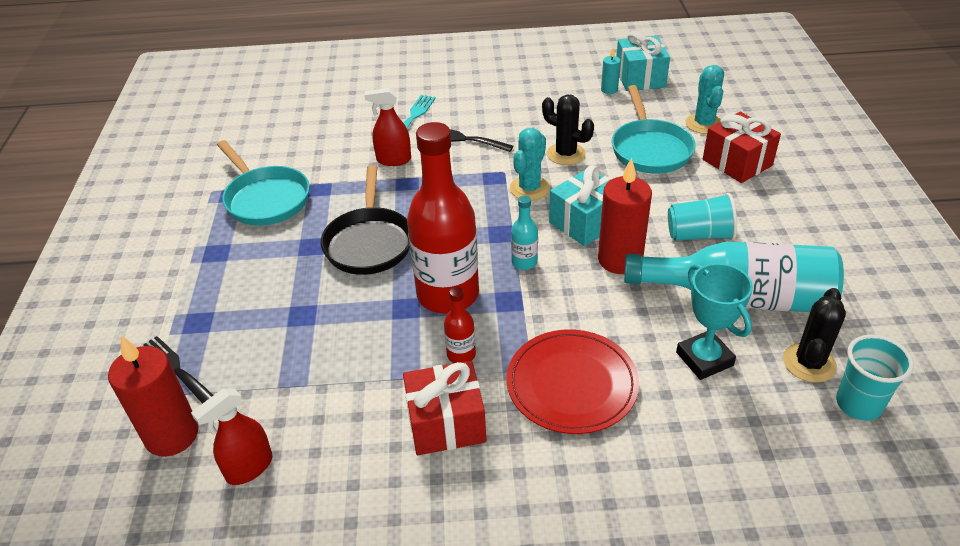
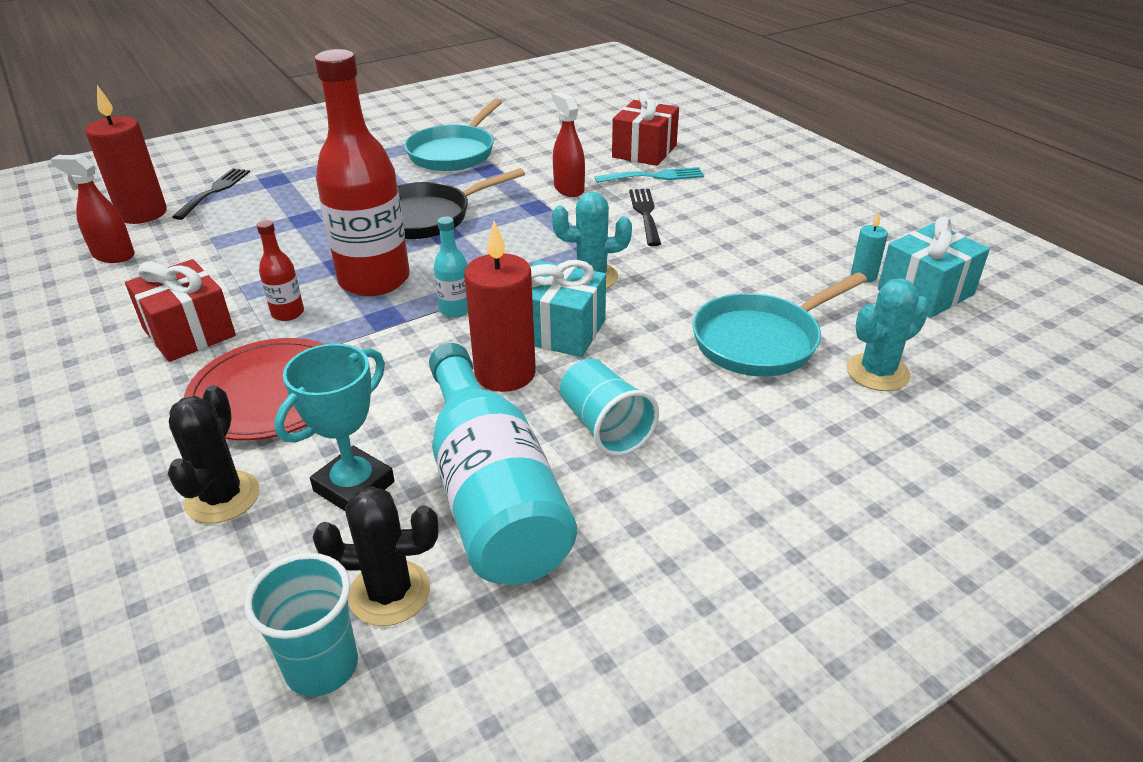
camera: 60 degrees right, 5 degrees down
black cactus [542,94,594,165] -> black cactus moved to [168,385,259,524]
red gift [703,112,781,183] -> red gift moved to [612,91,679,166]

